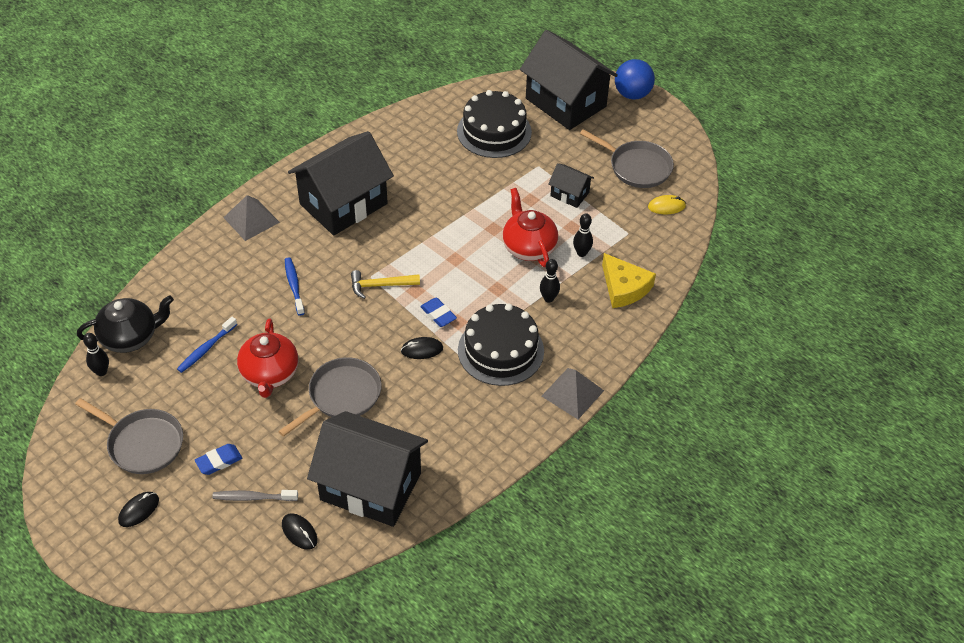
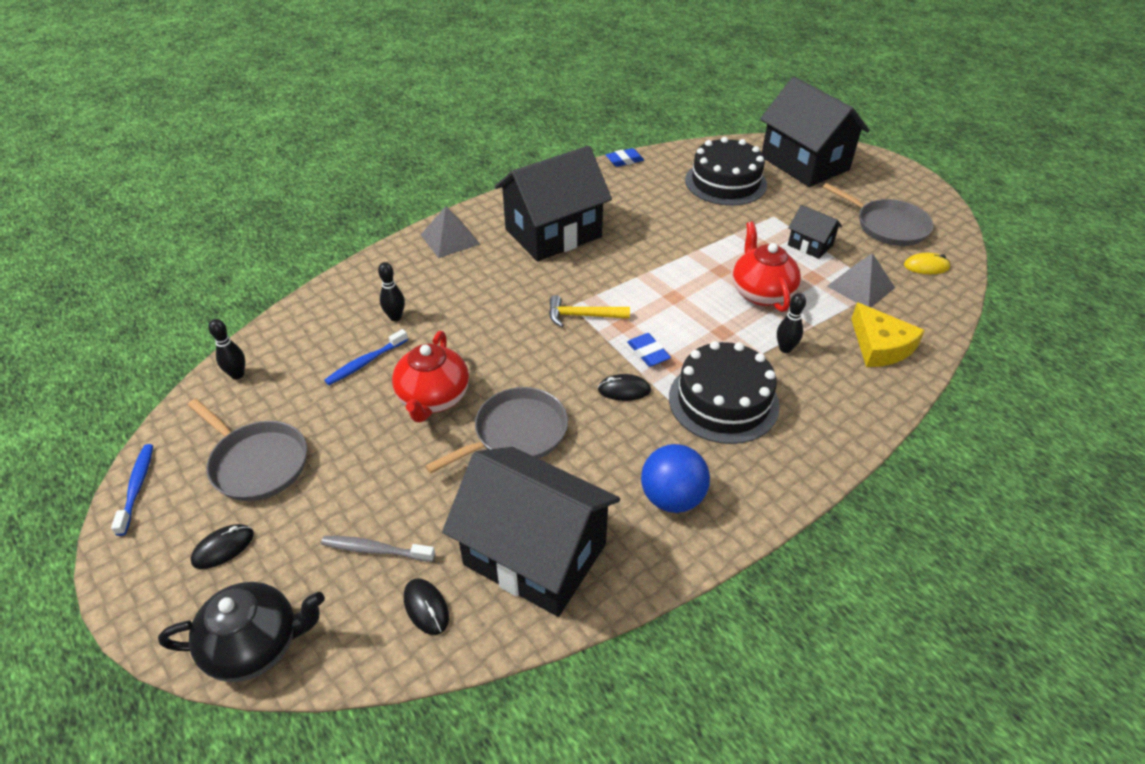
camera: 10 degrees right, 5 degrees down
black teapot [77,295,174,353] -> black teapot moved to [158,582,325,682]
blue eraser [195,444,242,475] -> blue eraser moved to [606,148,644,167]
blue toothbrush [285,257,305,316] -> blue toothbrush moved to [111,444,153,536]
grey pyramid [542,368,604,419] -> grey pyramid moved to [827,253,895,307]
black bowling pin [573,213,593,257] -> black bowling pin moved to [378,262,405,321]
blue ball [615,59,655,100] -> blue ball moved to [641,444,710,513]

